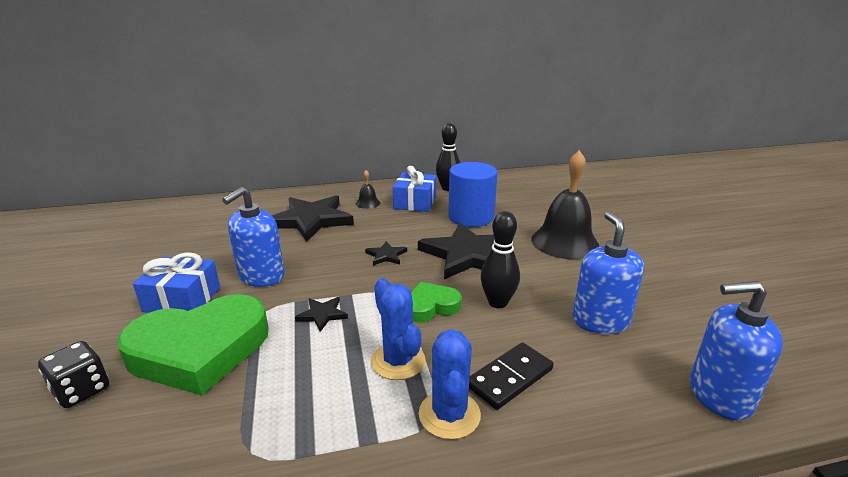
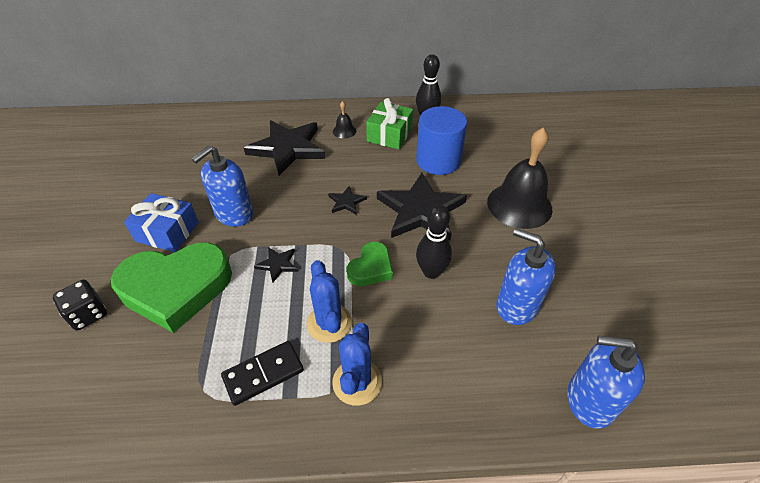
camera: 10 degrees right, 20 degrees up
blue gift [393,166,436,212] -> green gift [366,98,413,149]
green heart [411,282,462,322] -> green heart turned 135 degrees clockwise [347,242,393,286]
black domino [469,342,554,410] -> black domino moved to [221,341,304,406]
blue soap dispenser [573,212,644,334] -> blue soap dispenser turned 60 degrees counterclockwise [497,228,556,325]

